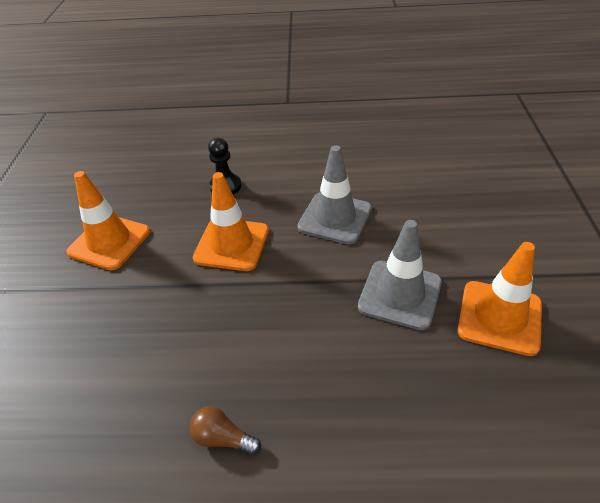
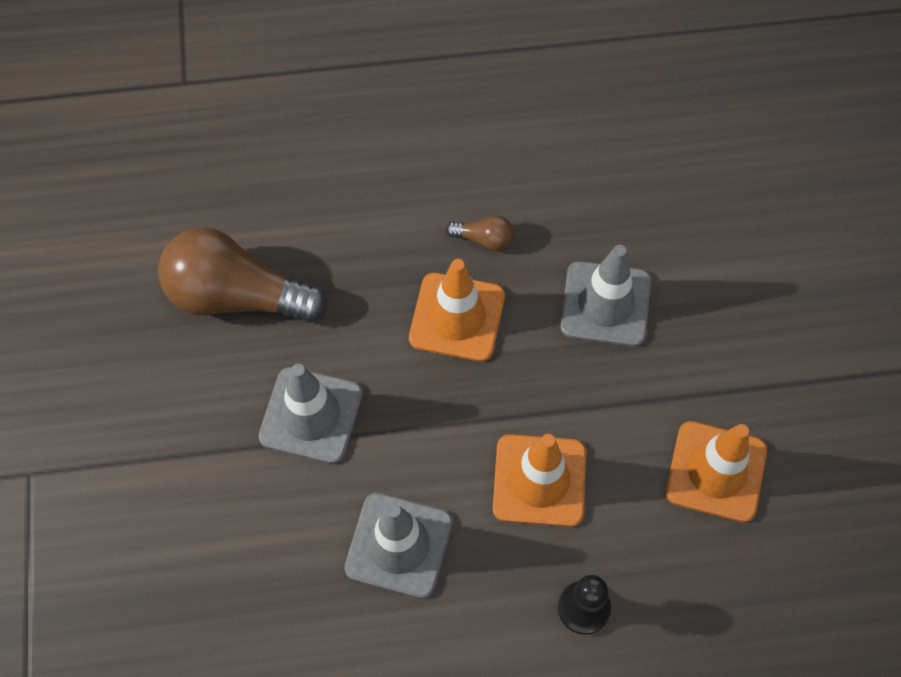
camera: 170 degrees right, 20 degrees up
orange traffic cone [458,242,542,356] -> orange traffic cone moved to [409,259,505,362]
none -> brown light bulb [158,228,328,323]
none -> grey traffic cone [560,245,651,347]

